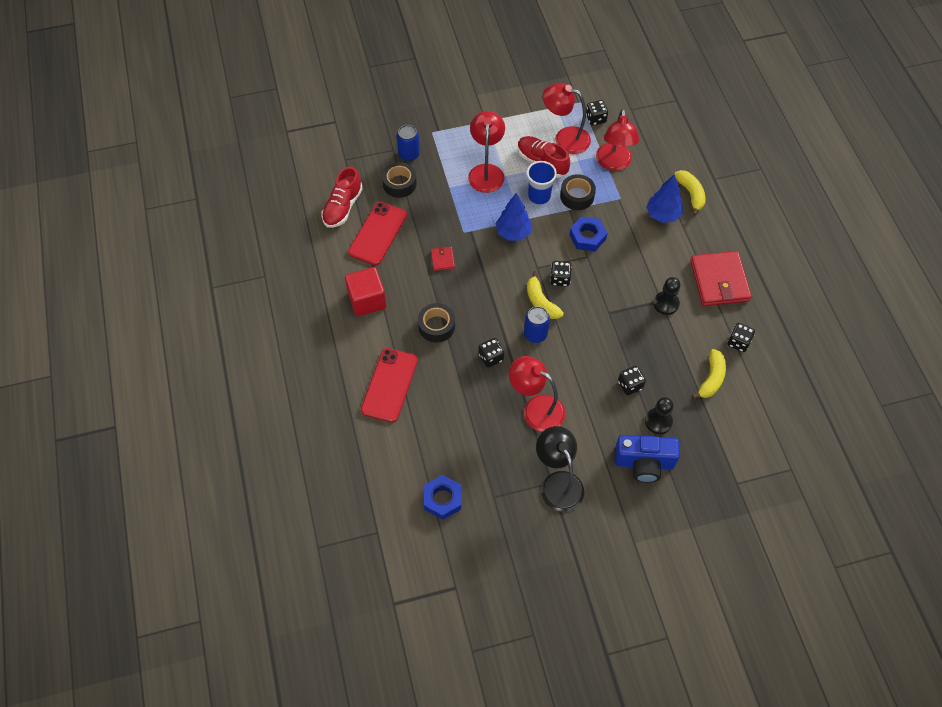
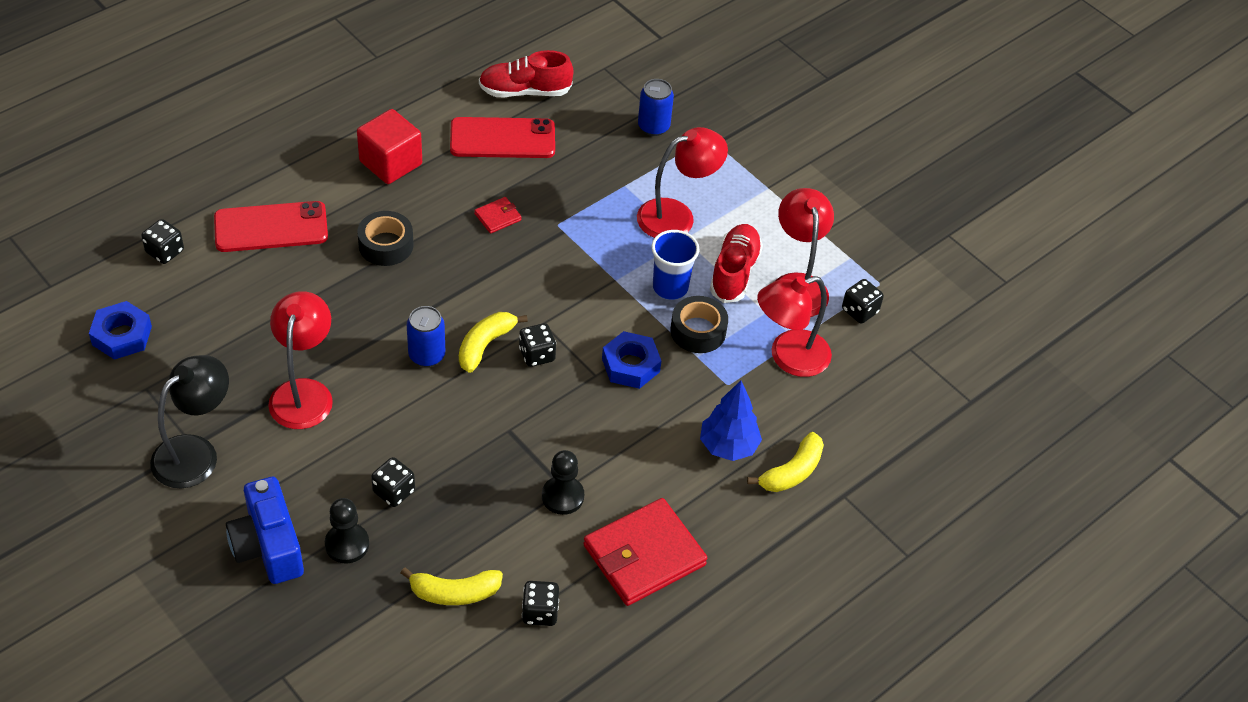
camera: 60 degrees right, 10 degrees down
black tape [382,162,417,198] -> none
black dice [479,338,504,368] -> black dice moved to [141,219,184,264]
blue tree [496,193,532,241] -> none

